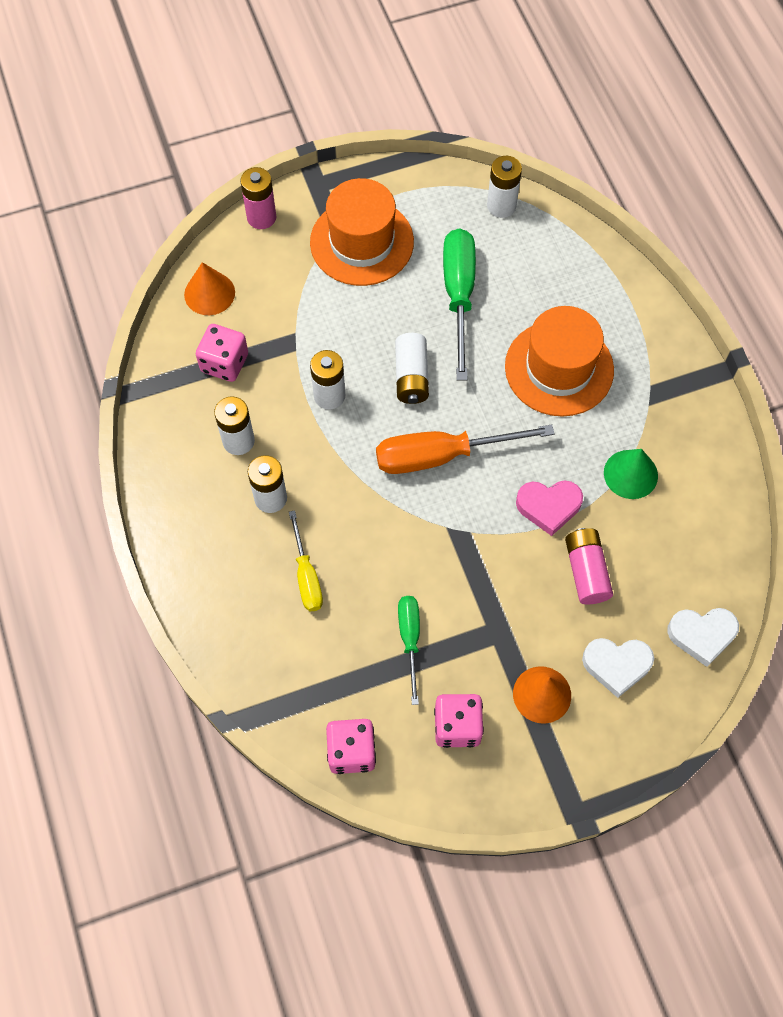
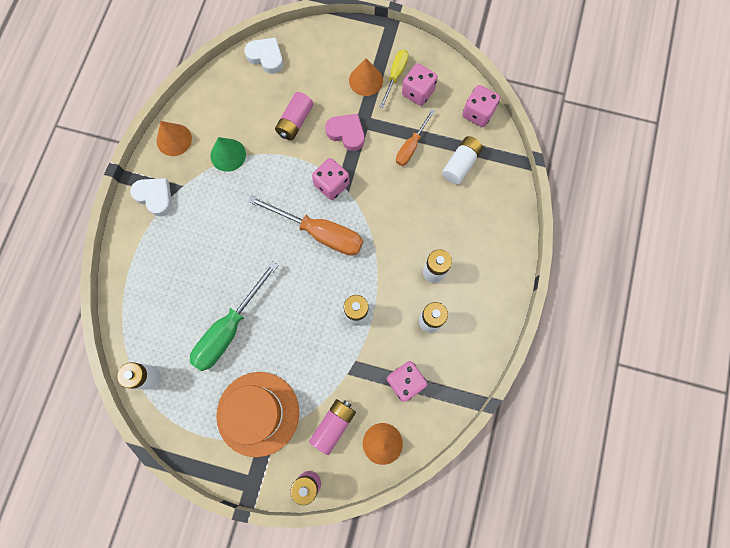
camera: 145 degrees left, 10 degrees up
yellow screwdriver [289,510,323,611] -> yellow screwdriver moved to [379,50,409,108]
white battery [395,333,429,404] -> white battery moved to [442,136,483,184]
green screwdriver [398,596,420,705] -> orange screwdriver [396,109,435,166]
orange hat [505,306,614,417] -> none
pink heart [516,481,583,536] -> pink heart moved to [325,114,364,151]
white heart [582,638,654,698] -> white heart moved to [130,178,172,216]
none -> orange cone [157,121,192,156]
none -> pink battery [309,399,356,455]
none -> pink dice [312,158,349,200]

